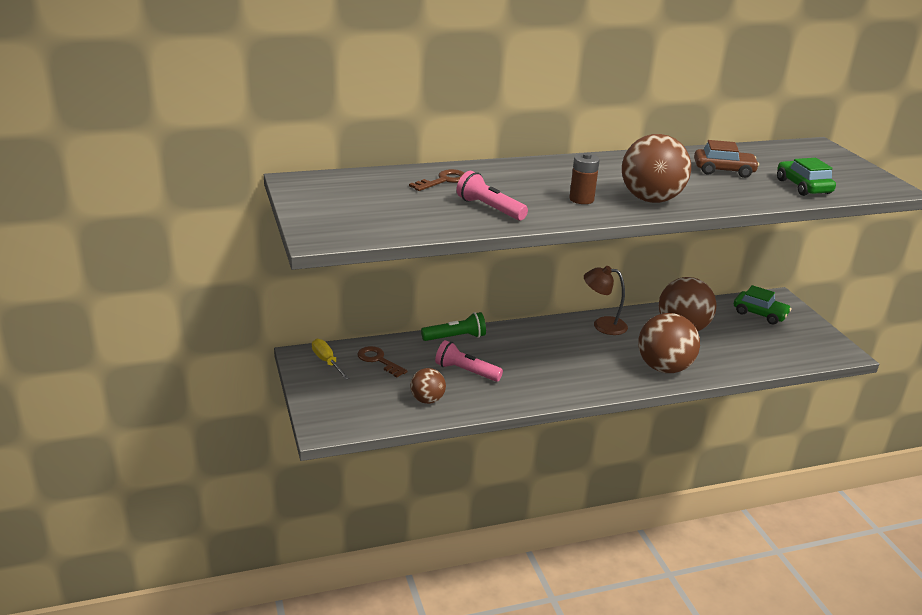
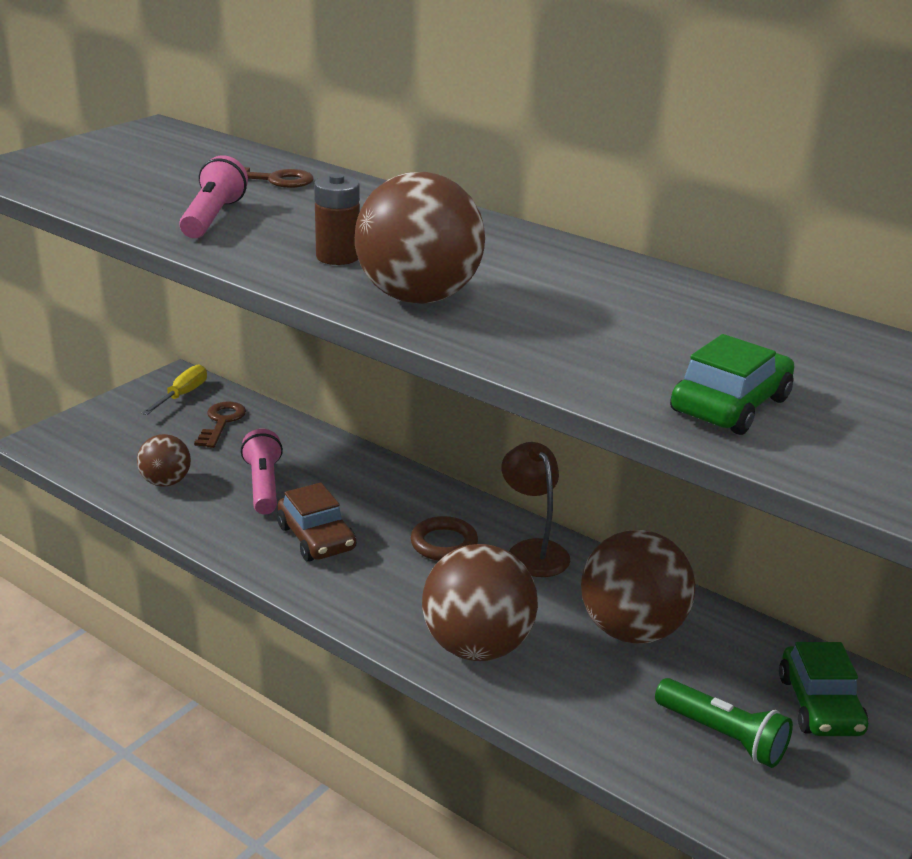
camera: 55 degrees right, 0 degrees up
green flashlight [421,312,486,341] -> green flashlight moved to [655,678,793,768]
brown car [694,140,759,178] -> brown car moved to [277,482,356,562]
none -> brown ring [411,516,478,561]

